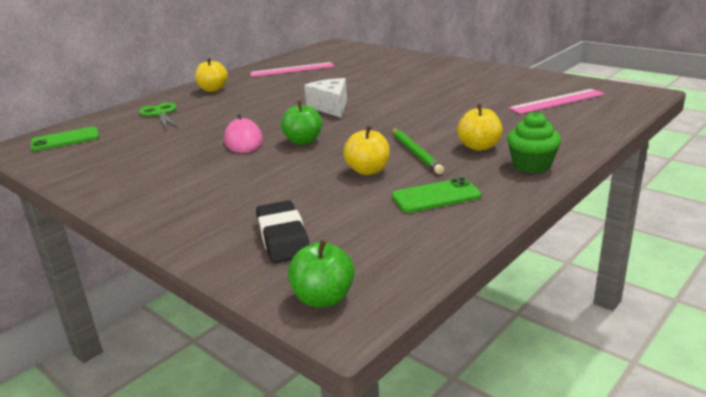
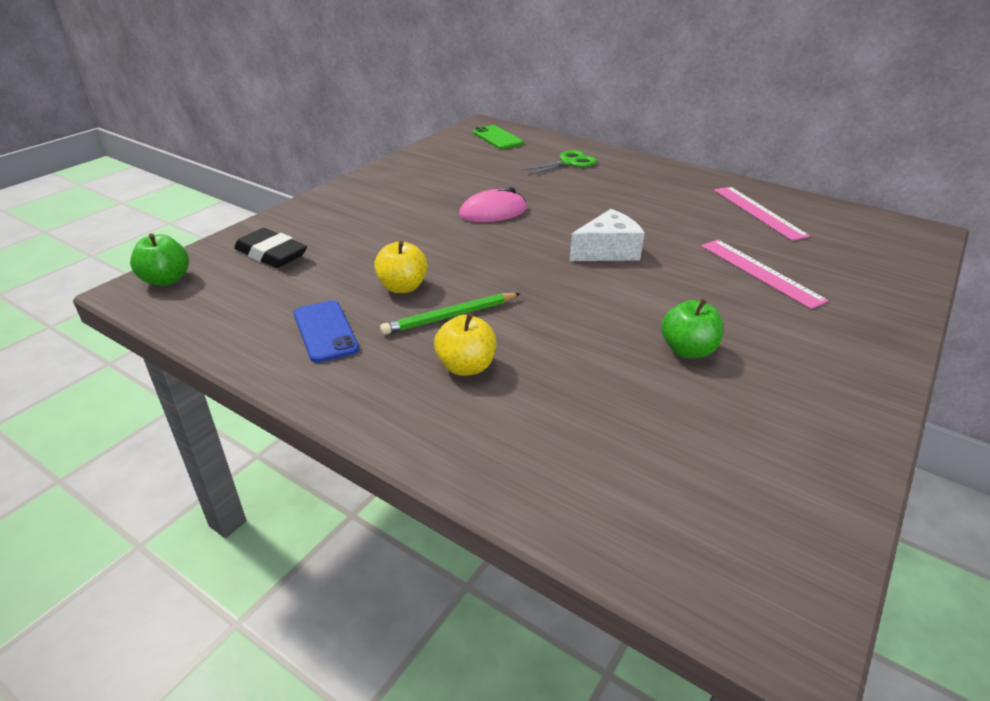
camera: 80 degrees right, 10 degrees up
yellow apple [195,58,228,92] -> none
black eraser [256,200,310,263] -> black eraser turned 60 degrees clockwise [234,228,307,268]
green apple [281,101,322,145] -> green apple moved to [661,299,724,359]
green phone [392,177,481,213] -> blue phone [294,300,359,363]
green cupcake [507,111,561,173] -> none
pink ruler [508,89,605,114] -> pink ruler moved to [701,240,828,309]

